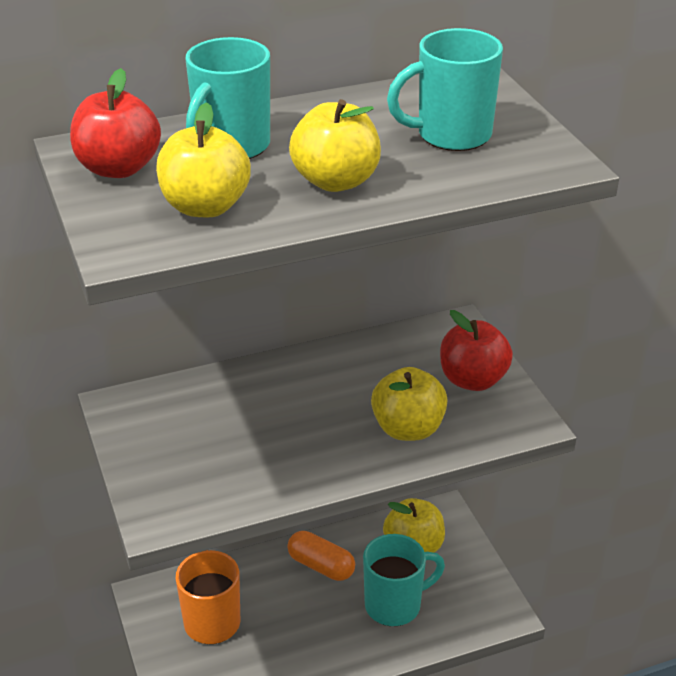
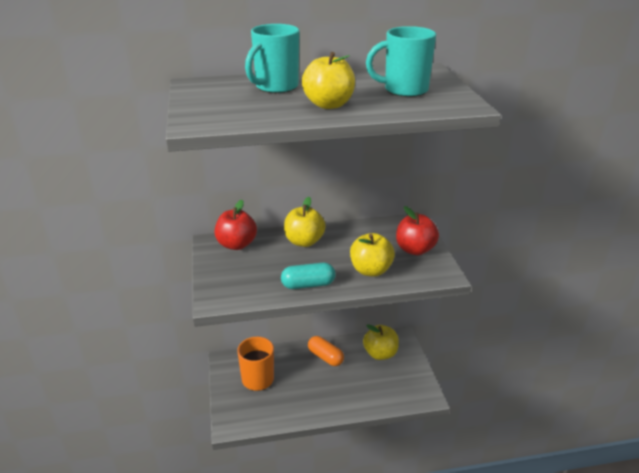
camera: 10 degrees right, 5 degrees down
red apple [70,68,161,178] -> red apple moved to [215,200,257,250]
yellow apple [156,102,251,217] -> yellow apple moved to [284,197,326,247]
turquoise mug [363,534,445,626] -> none
none -> turquoise capsule [281,263,335,289]

